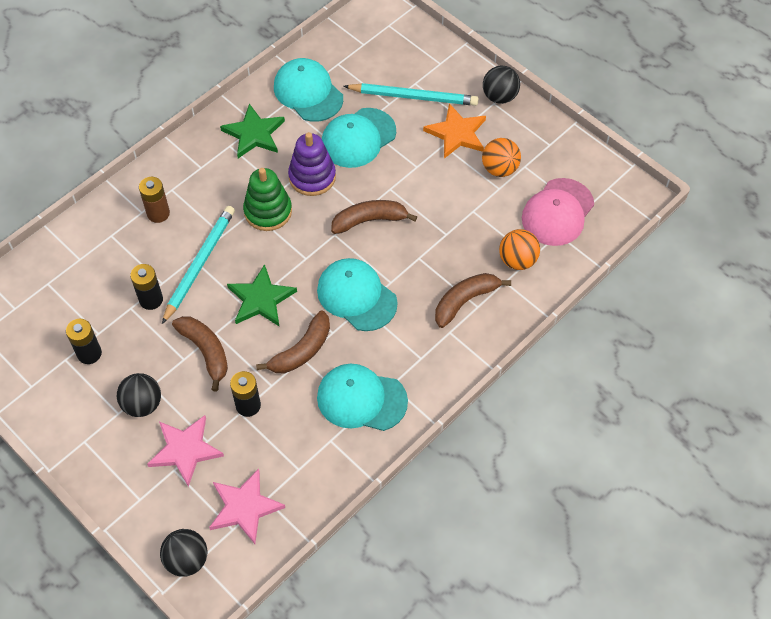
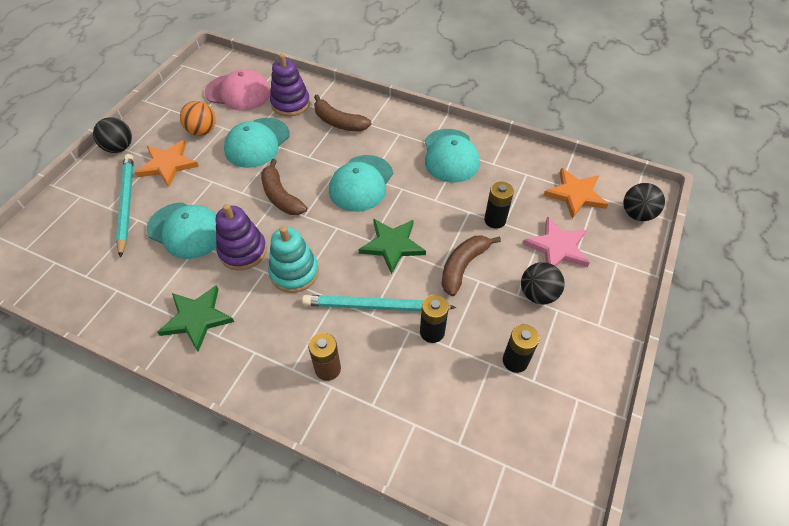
camera: 110 degrees left, 5 degrees down
pink star [209,469,285,544] -> orange star [543,168,609,219]
green stacking toy [243,168,292,231] -> turquoise stacking toy [268,226,319,293]
brown banana [256,310,330,373] -> none
turquoise cap [274,58,343,122] -> turquoise cap moved to [224,118,290,168]
orange ball [499,229,540,270] -> purple stacking toy [270,53,310,116]

